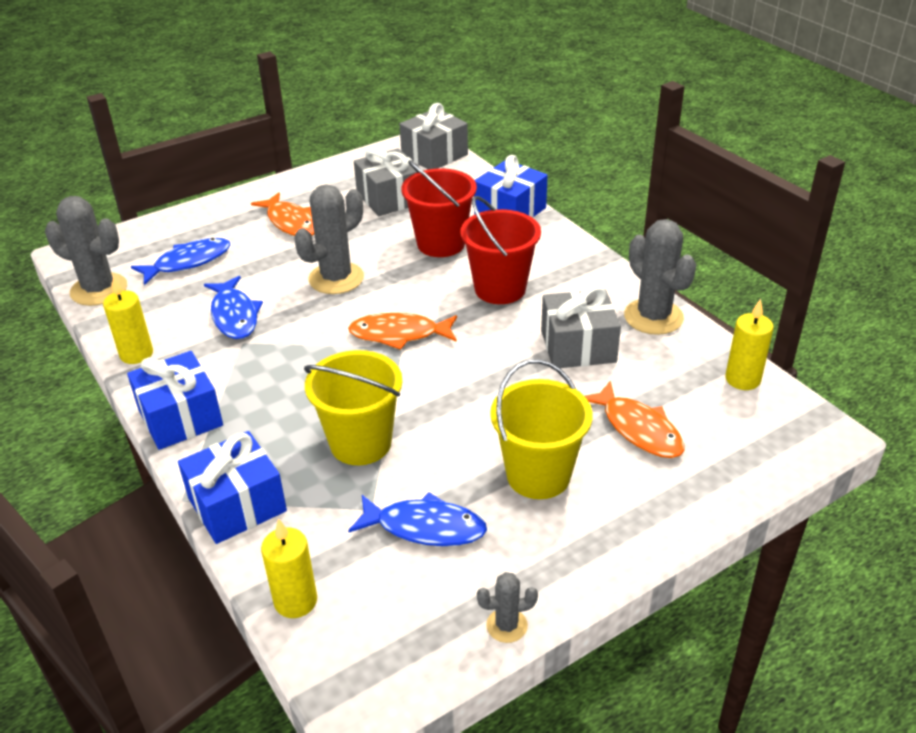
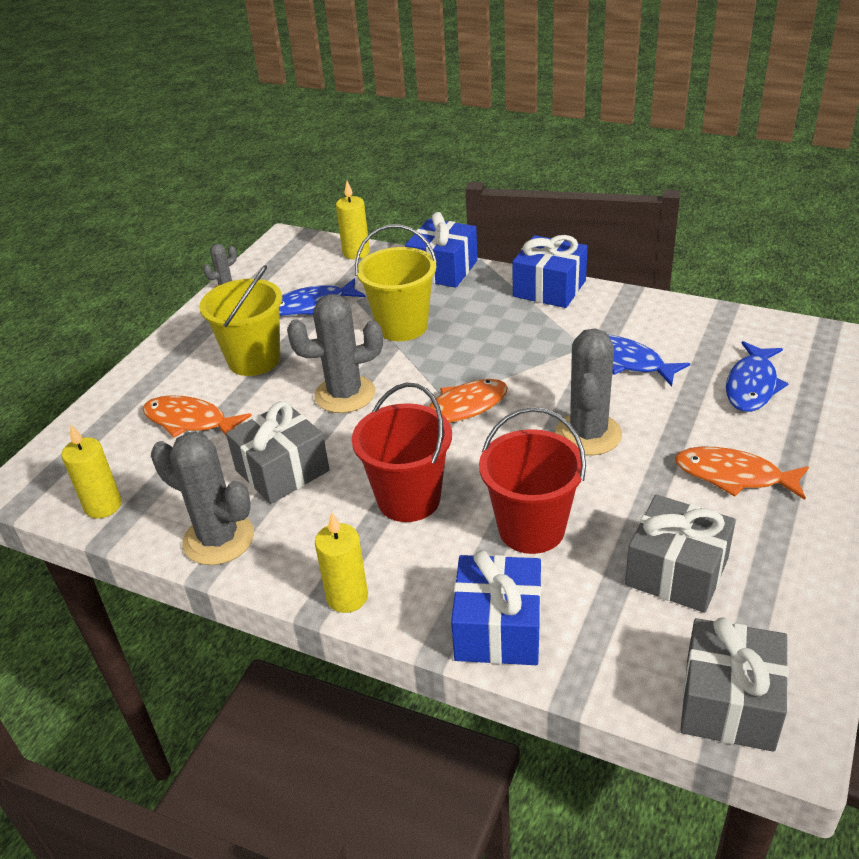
camera: 150 degrees right, 0 degrees up
grey cactus [45,196,127,306] -> grey cactus moved to [287,294,383,413]
yellow candle [103,276,153,364] -> yellow candle moved to [315,512,368,613]

